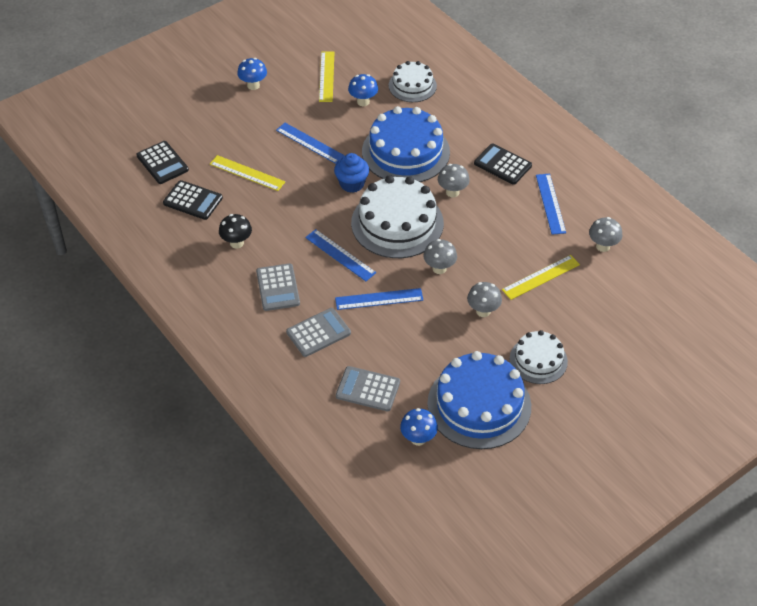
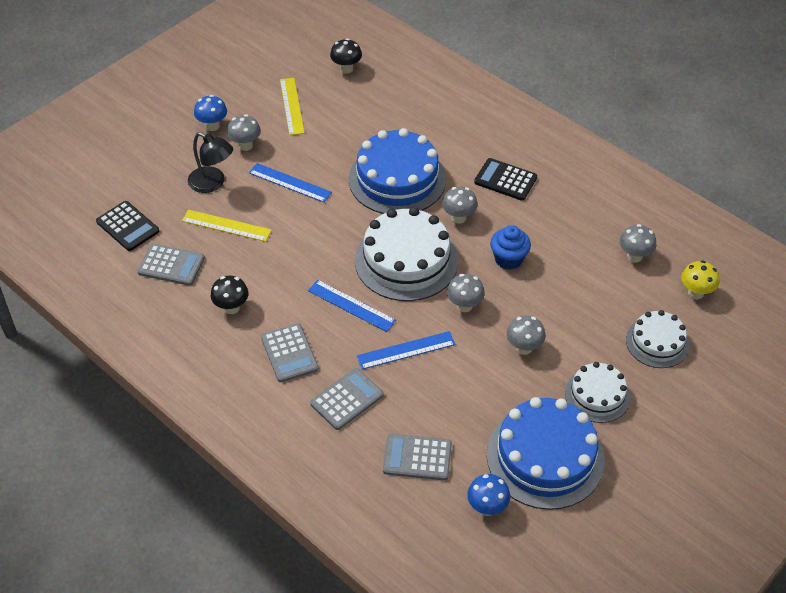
camera: 10 degrees left, 0 degrees up
black calculator [163,180,223,220] -> grey calculator [138,244,205,286]
blue cupcake [334,153,369,193] -> blue cupcake moved to [490,225,531,270]
blue mushroom [348,74,378,106] -> none
white cake [389,61,437,102] -> white cake moved to [626,310,689,368]
yellow ruler [502,255,580,300] -> none
blue ruler [536,174,566,235] -> none
none -> black lamp [188,132,233,193]
none -> grey mushroom [227,114,261,151]
none -> black mushroom [330,38,362,74]
none -> yellow mushroom [681,260,719,299]

